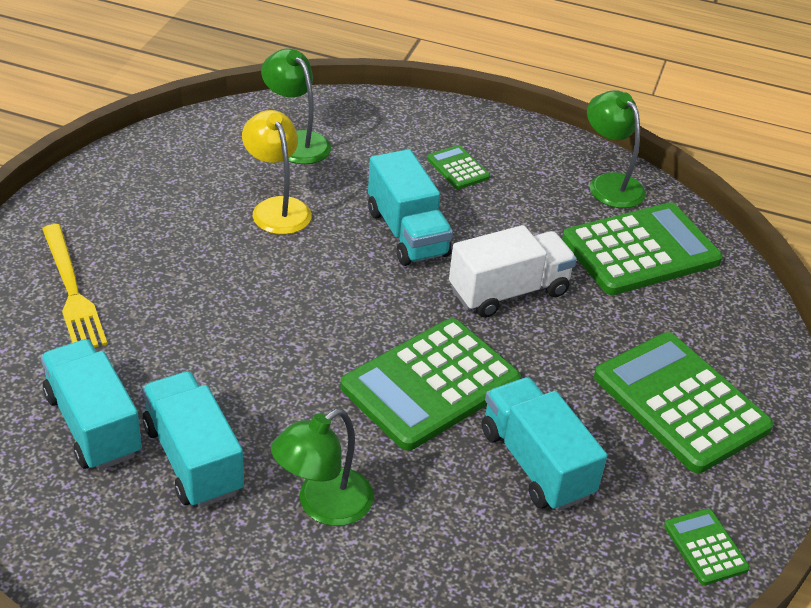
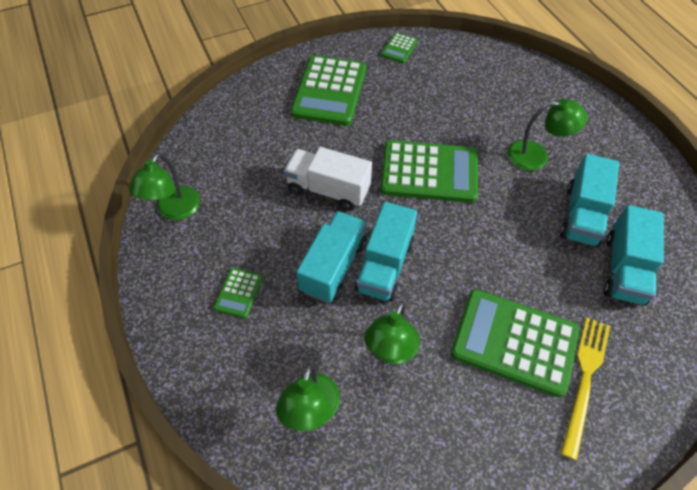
camera: 130 degrees left, 15 degrees up
yellow lamp [242,110,312,235] -> green lamp [364,301,420,364]
turquoise truck [482,377,607,511] -> turquoise truck moved to [355,202,417,302]
green calculator [562,202,723,295] -> green calculator moved to [451,289,580,398]

